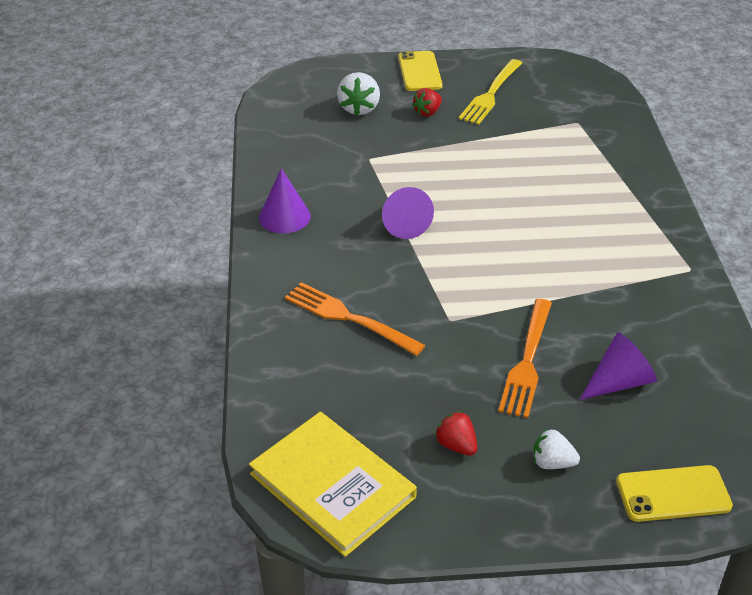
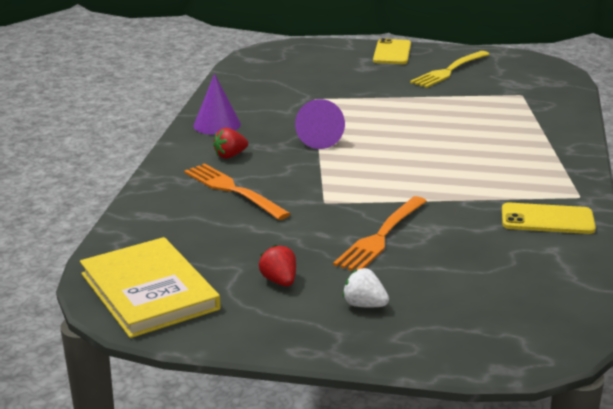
camera: 15 degrees right, 15 degrees down
white strawberry [337,72,380,116] -> none
red strawberry [412,88,442,117] -> red strawberry moved to [213,128,248,159]
purple cone [580,332,657,400] -> none
yellow phone [616,465,733,522] -> yellow phone moved to [502,203,596,234]

